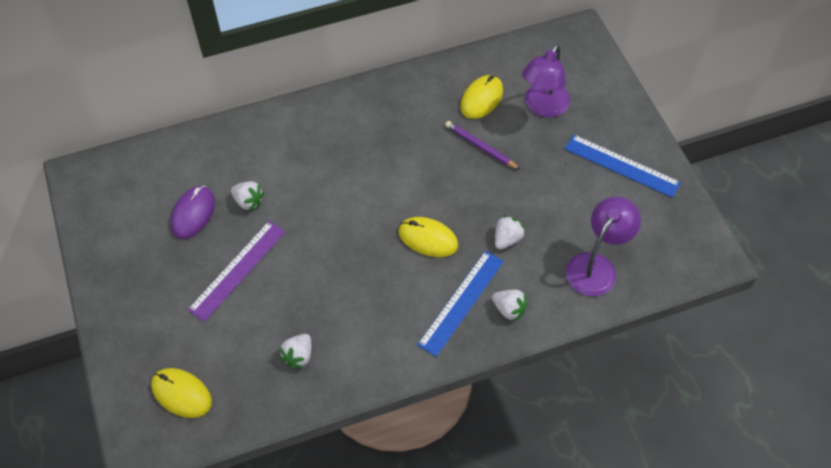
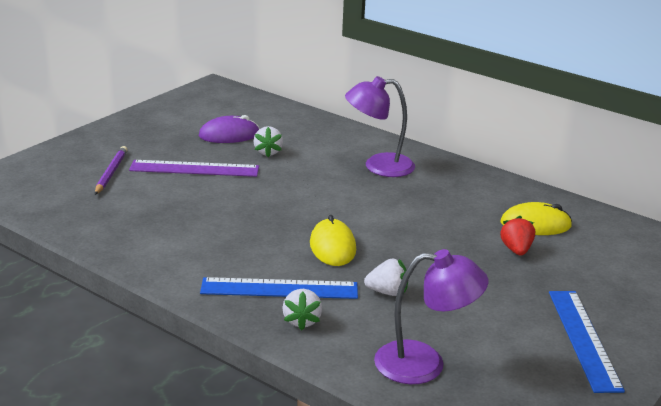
camera: 55 degrees right, 30 degrees down
yellow mouse [151,368,212,418] -> none
white strawberry [279,334,311,369] -> none
purple pencil [445,121,520,170] -> purple pencil moved to [95,146,128,195]
purple lamp [522,44,570,117] -> purple lamp moved to [345,76,415,177]
none -> red strawberry [500,216,535,255]

